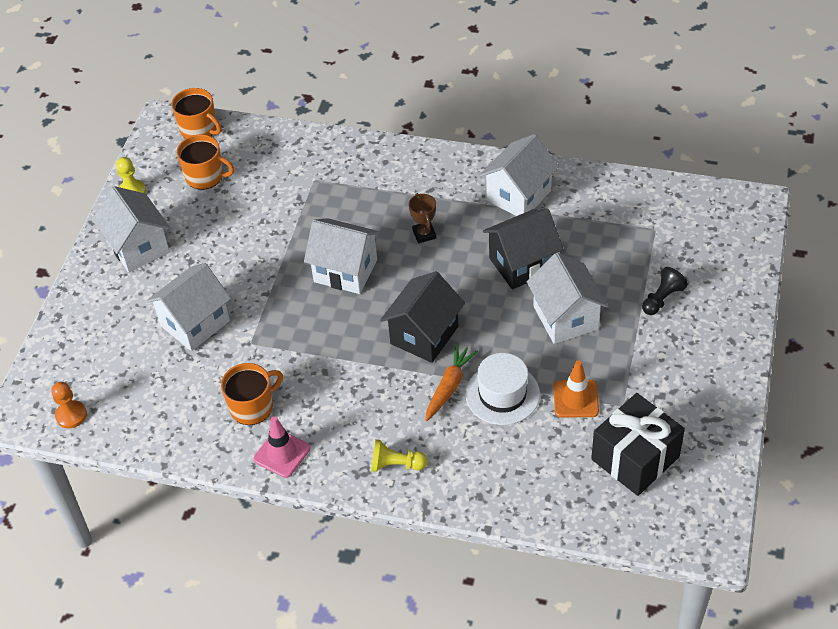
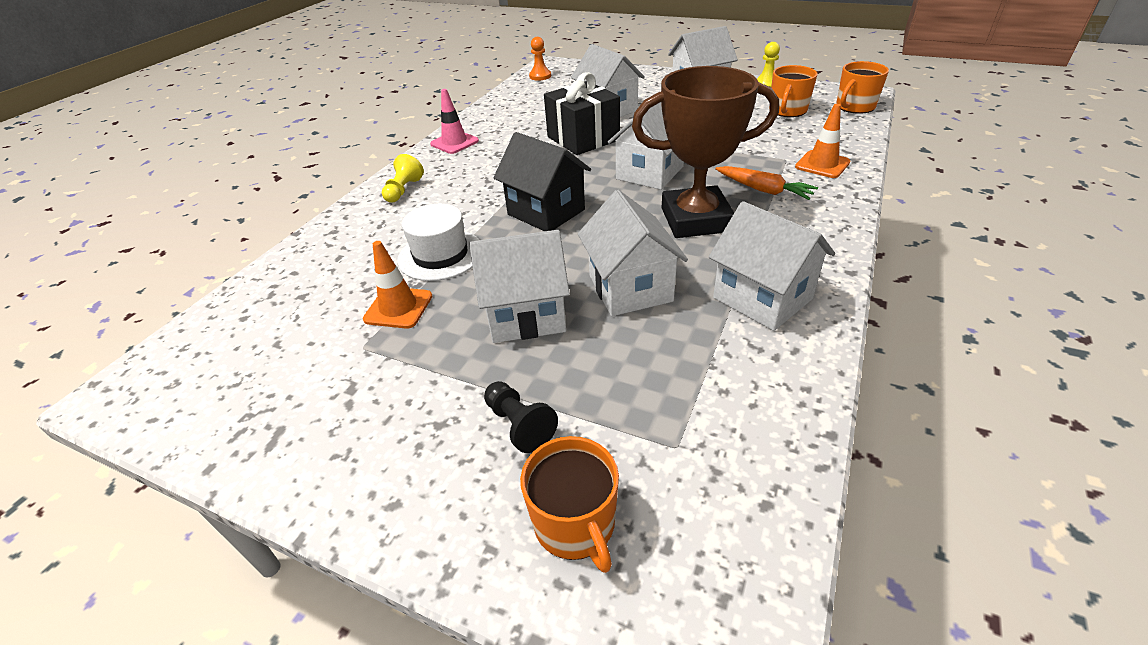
camera: 100 degrees right, 10 degrees down
orange mug [221,363,283,425] -> orange mug moved to [520,436,619,573]
brown trophy [409,193,436,243] -> brown trophy [632,66,779,238], size x2.47
orange carrot [426,344,478,421] -> orange carrot moved to [715,166,818,200]
black house [483,209,563,290] -> white house [578,190,688,316]
black gift [591,393,685,496] -> black gift moved to [544,72,620,155]
none -> orange traffic cone [795,104,850,178]

